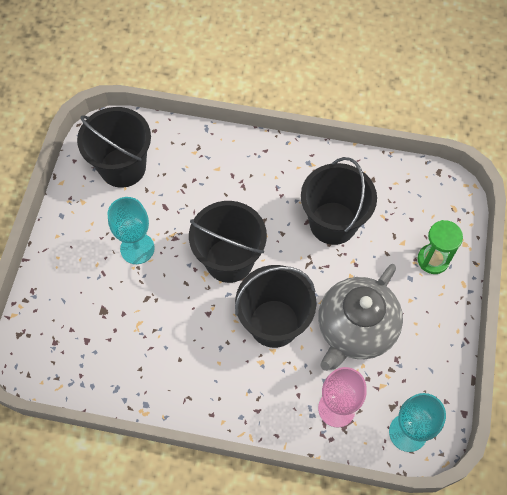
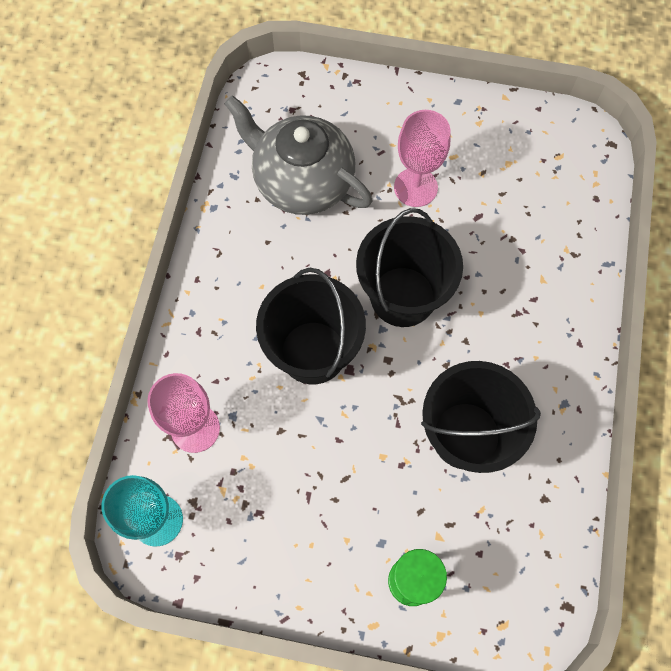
camera: 90 degrees right, 5 degrees up
black bucket [77,107,151,188] -> none
turquoise goblet [107,197,155,264] -> pink goblet [394,110,451,207]
grey teapot [318,264,403,371] -> grey teapot moved to [224,95,372,215]

